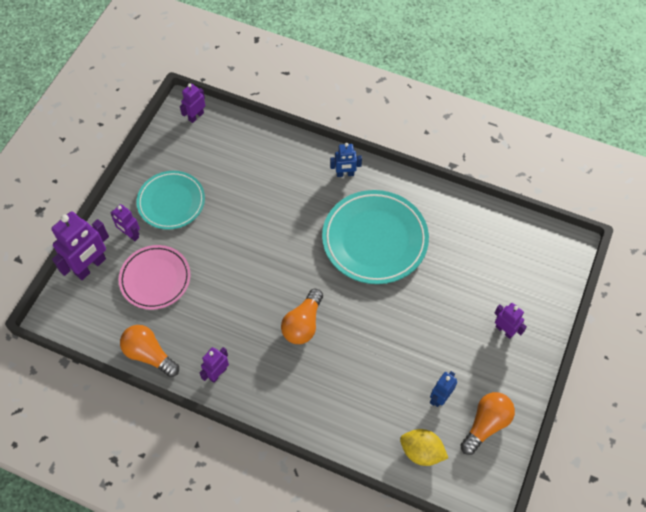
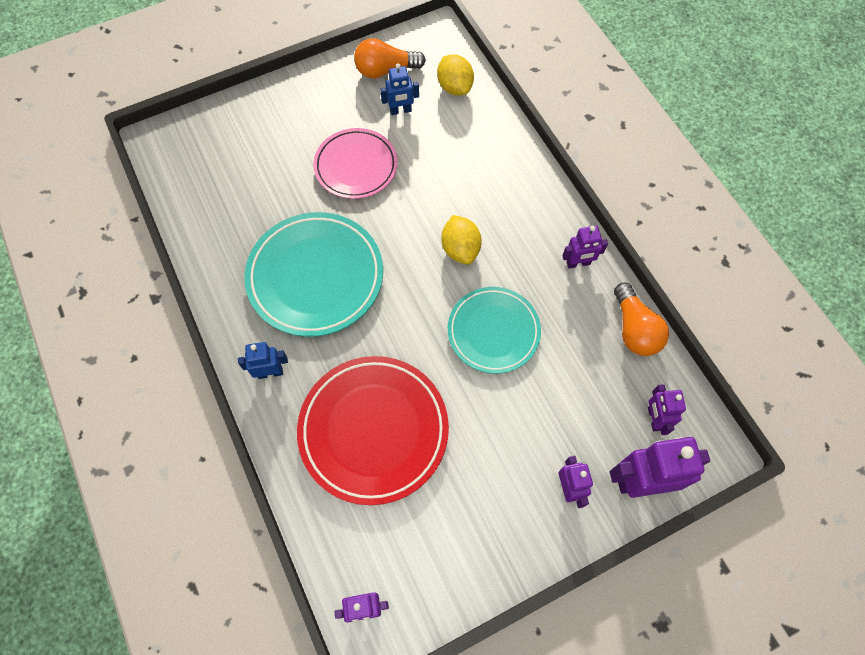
camera: 140 degrees left, 5 degrees up
pink plate [118,245,191,310] -> pink plate moved to [313,128,398,199]
turquoise plate [136,171,205,230] -> turquoise plate moved to [448,287,541,374]
orange light bulb [281,289,323,344] -> yellow lemon [441,215,482,265]
blue robot [330,143,362,177] -> blue robot turned 45 degrees counterclockwise [238,342,288,379]
purple robot [494,303,527,339] -> purple robot moved to [648,384,686,435]
none -> red plate [297,356,449,505]

